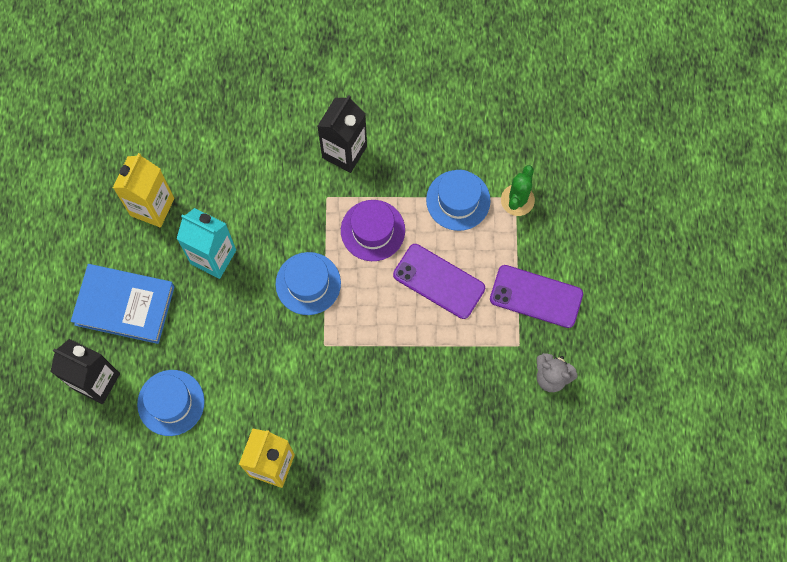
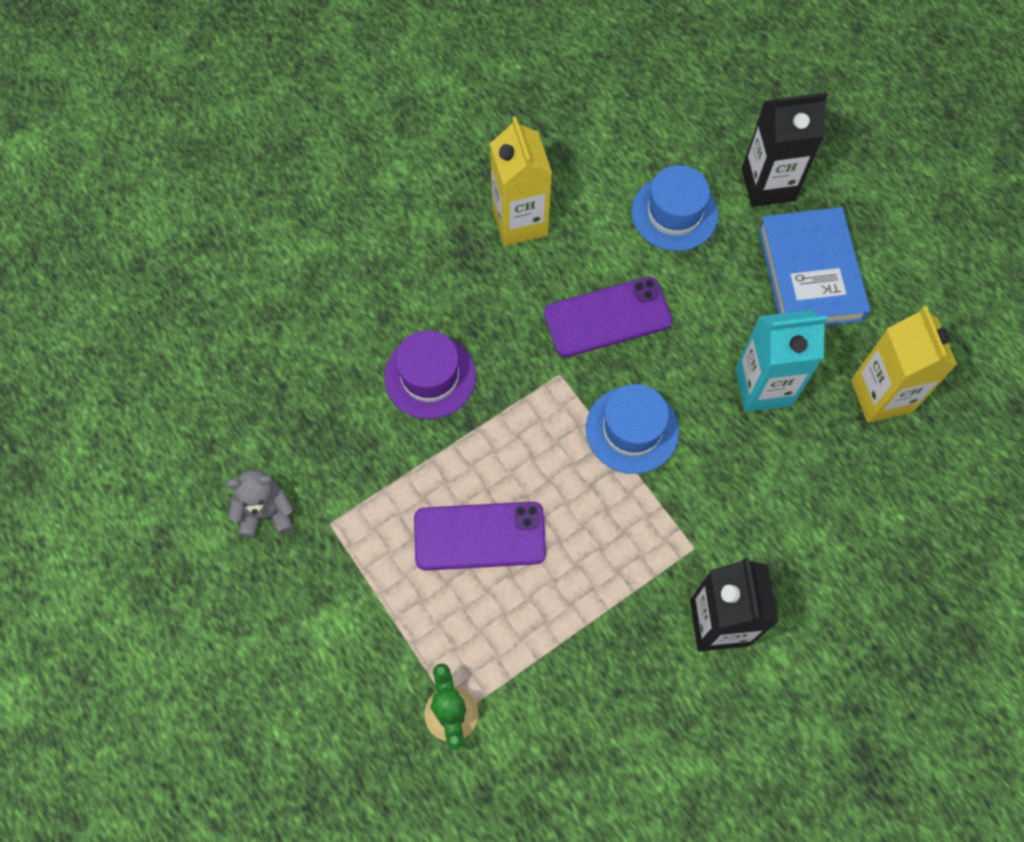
camera: 145 degrees right, 5 degrees down
blue book [71,264,175,344] -> blue book turned 75 degrees counterclockwise [758,207,871,326]
purple hat [341,200,405,261] -> purple hat moved to [384,330,476,419]
blue hat [426,170,491,231] -> none
purple phone [490,265,583,328] -> purple phone moved to [544,277,672,357]

